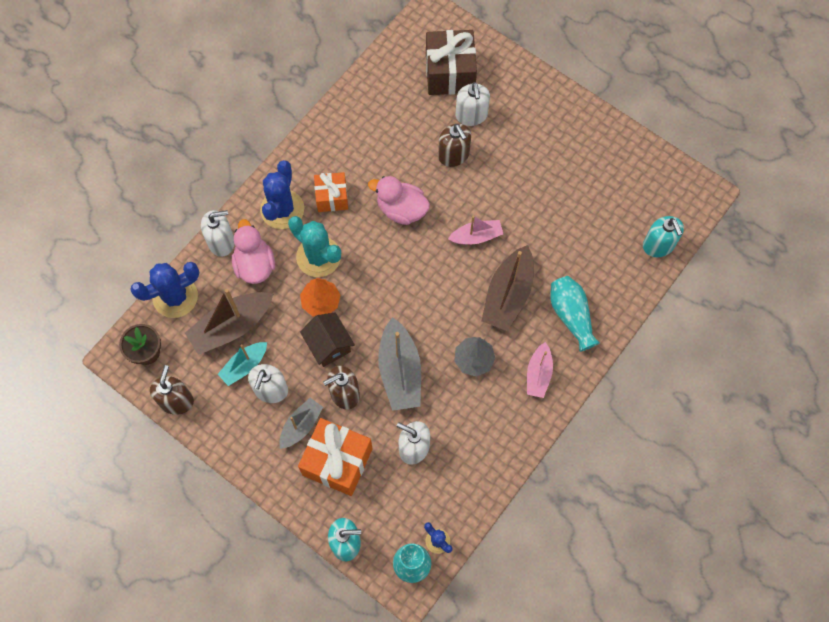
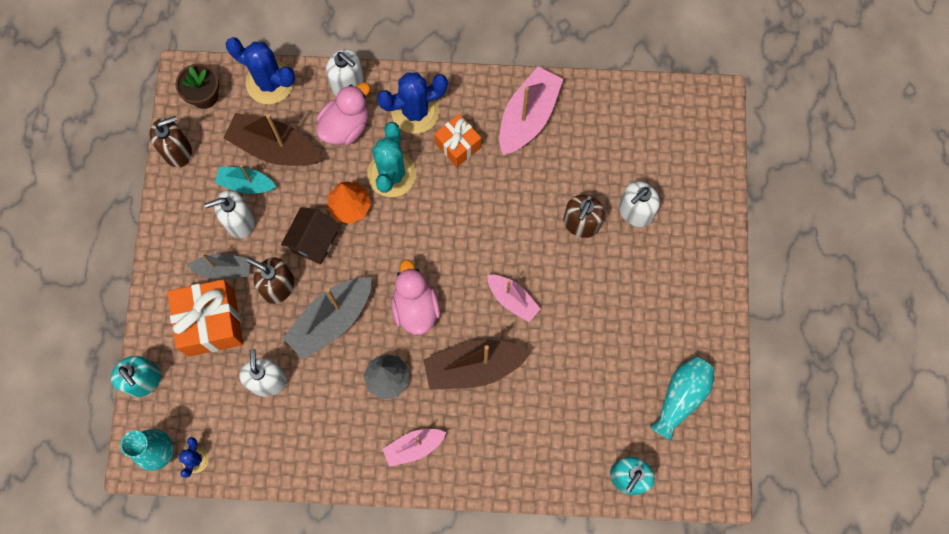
camera: 55 degrees right, 5 degrees up
pink duck [368,176,430,225] -> pink duck moved to [391,260,440,335]
brown gift [426,30,477,95] -> none
turquoise vase [550,276,600,352] -> turquoise vase moved to [650,357,714,441]
none -> pink boat [499,66,563,155]

